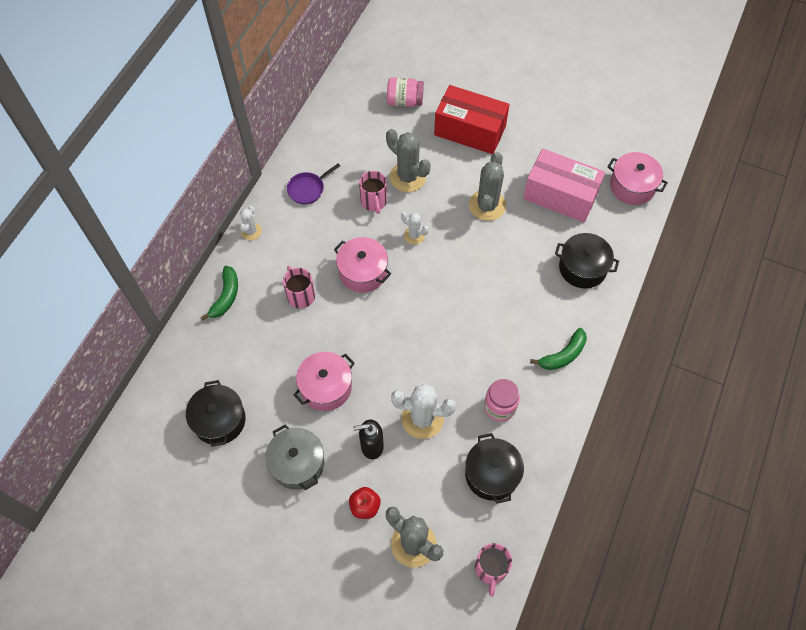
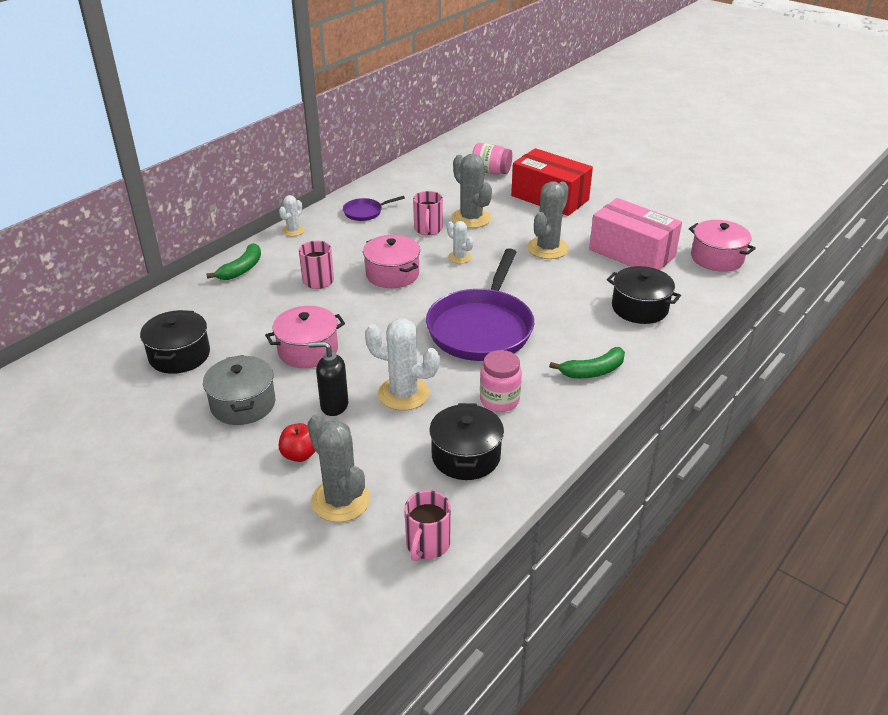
camera: 15 degrees right, 25 degrees down
none -> purple pan [426,248,534,361]

